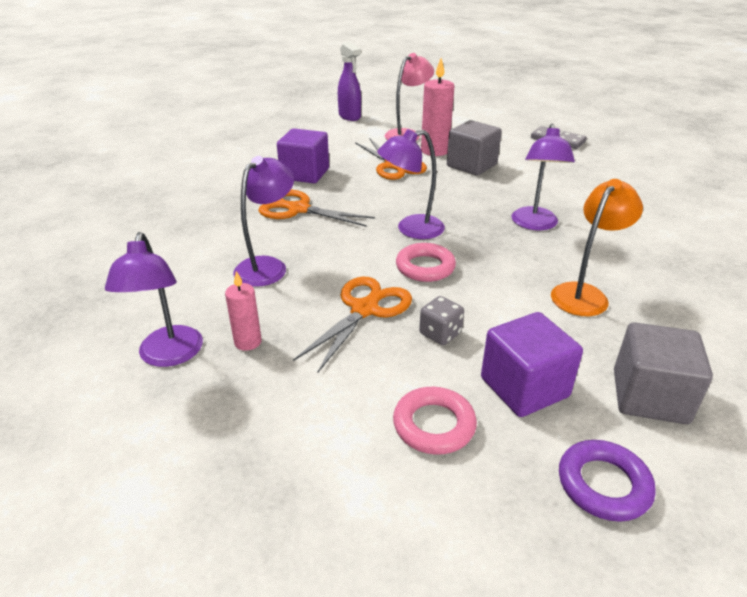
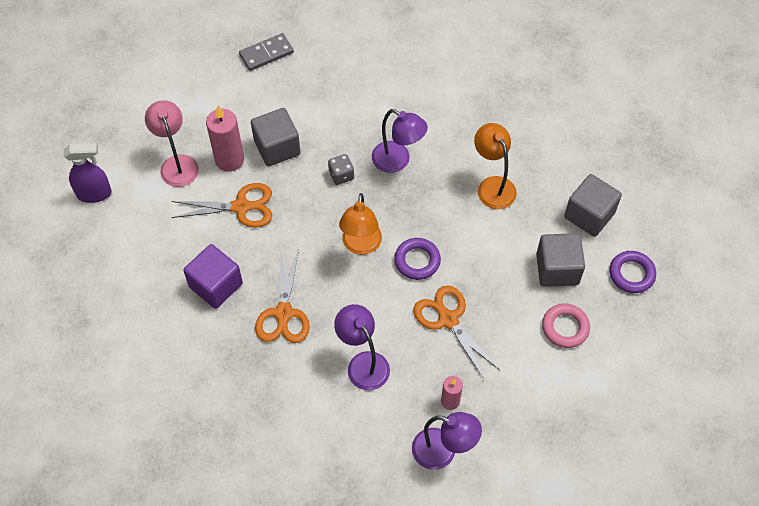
camera: 65 degrees left, 25 degrees up
orange scissors [258,190,375,227] -> orange scissors turned 45 degrees counterclockwise [255,249,310,343]
purple lamp [377,129,445,239] -> orange lamp [339,193,382,255]
pink ring [396,243,456,282] -> purple ring [394,238,441,280]
grey dice [419,296,464,345] -> grey dice moved to [328,154,354,185]
purple cube [481,312,583,417] -> grey cube [536,233,585,287]

